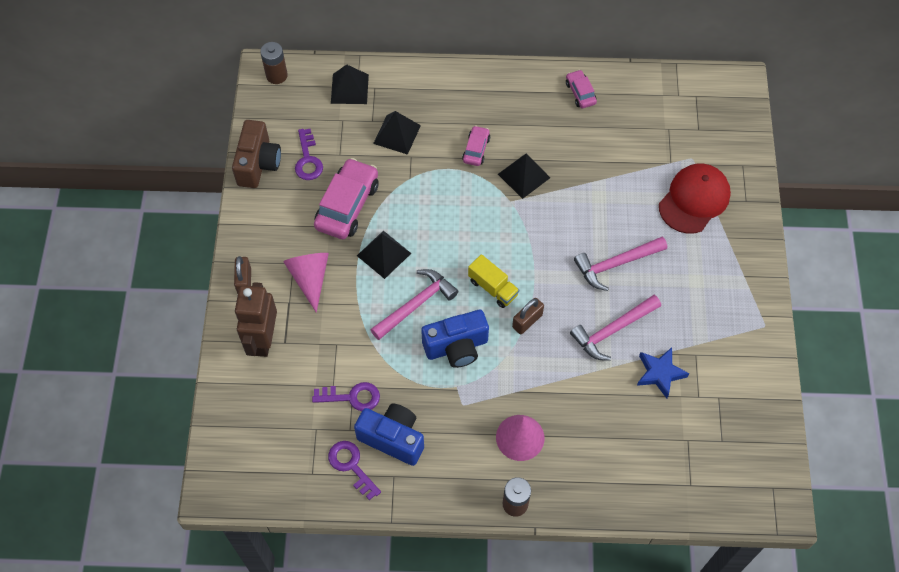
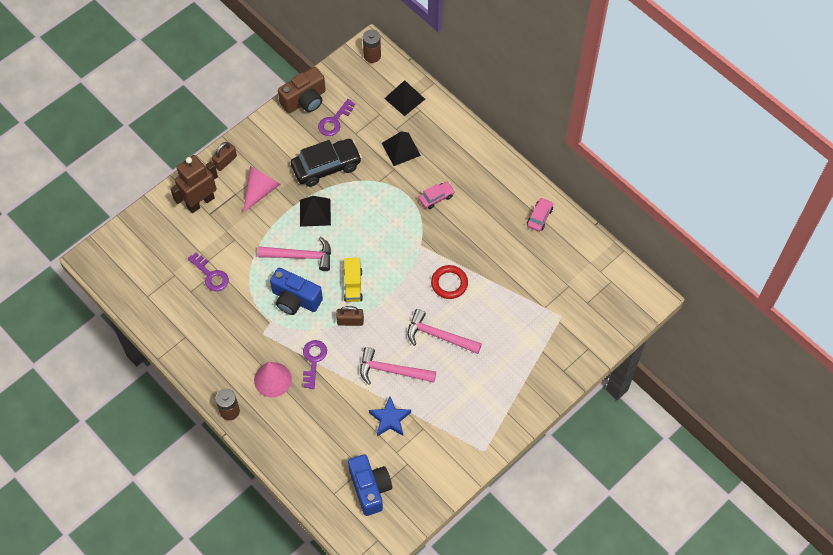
camera: 45 degrees right, 0 degrees up
pink car [314,158,378,239] -> black car [291,139,362,187]
purple key [328,441,381,500] -> purple key moved to [303,340,327,389]
blue camera [354,404,424,466] -> blue camera moved to [348,454,392,516]
black pyramid [498,153,550,199] -> none
red cap [659,164,731,234] -> none
none -> red ring [431,265,468,299]

